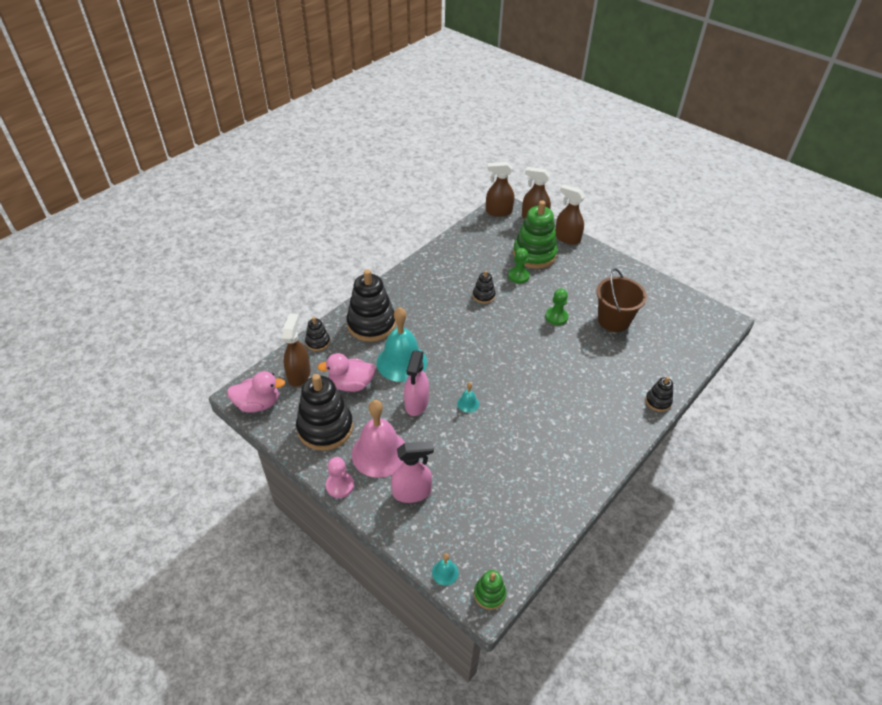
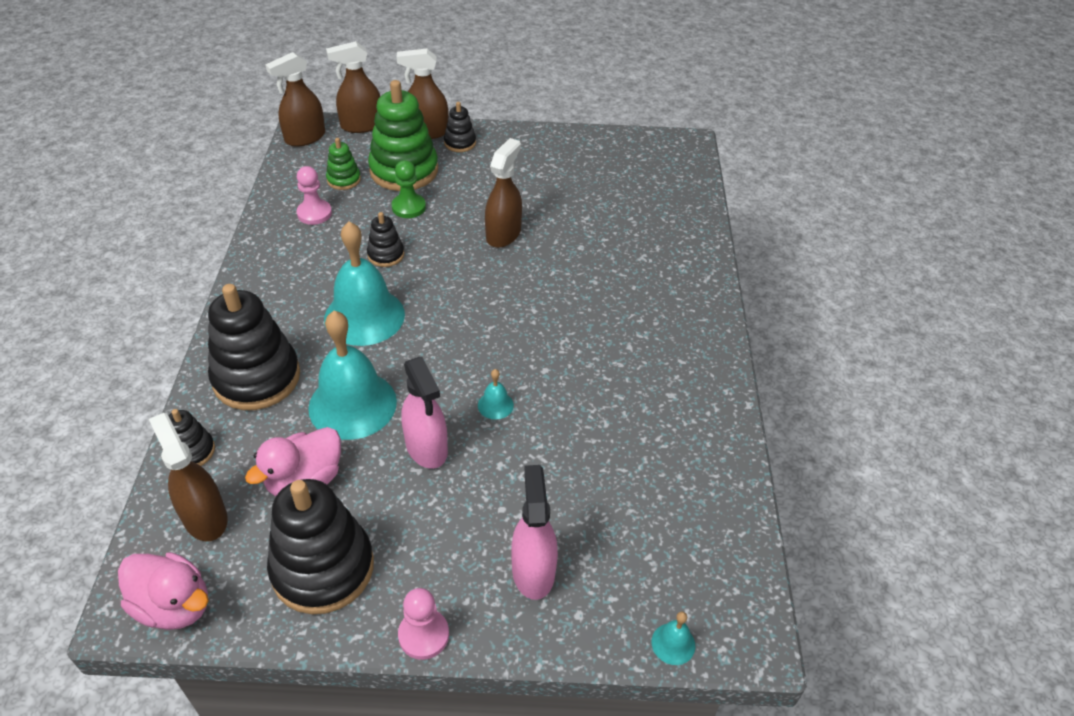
camera: 40 degrees left, 0 degrees up
pink duck [227,371,285,413] -> pink duck turned 75 degrees clockwise [118,552,209,630]
pink bell [351,400,405,478] -> none
pink spray bottle [391,441,434,503] -> pink spray bottle turned 45 degrees counterclockwise [511,465,558,600]
green stacking toy [474,570,506,610] -> green stacking toy moved to [326,138,361,190]
green pawn [545,289,568,325] -> brown spray bottle [485,138,522,248]
brown bucket [596,268,647,332] -> none
black stacking toy [645,377,673,412] -> black stacking toy moved to [444,102,476,152]
none -> pink pawn [297,166,332,225]
none -> turquoise bell [324,221,405,346]

